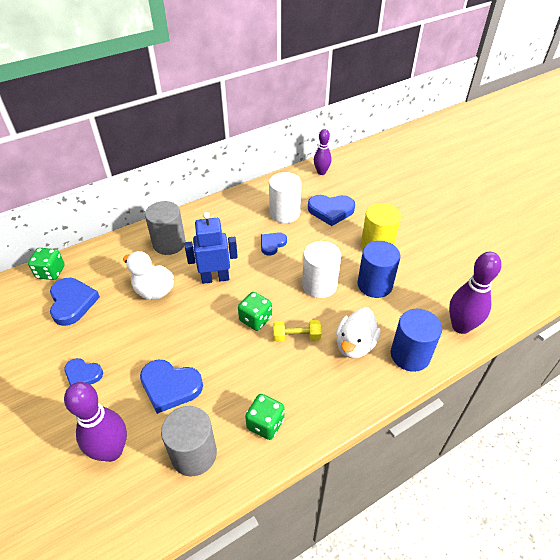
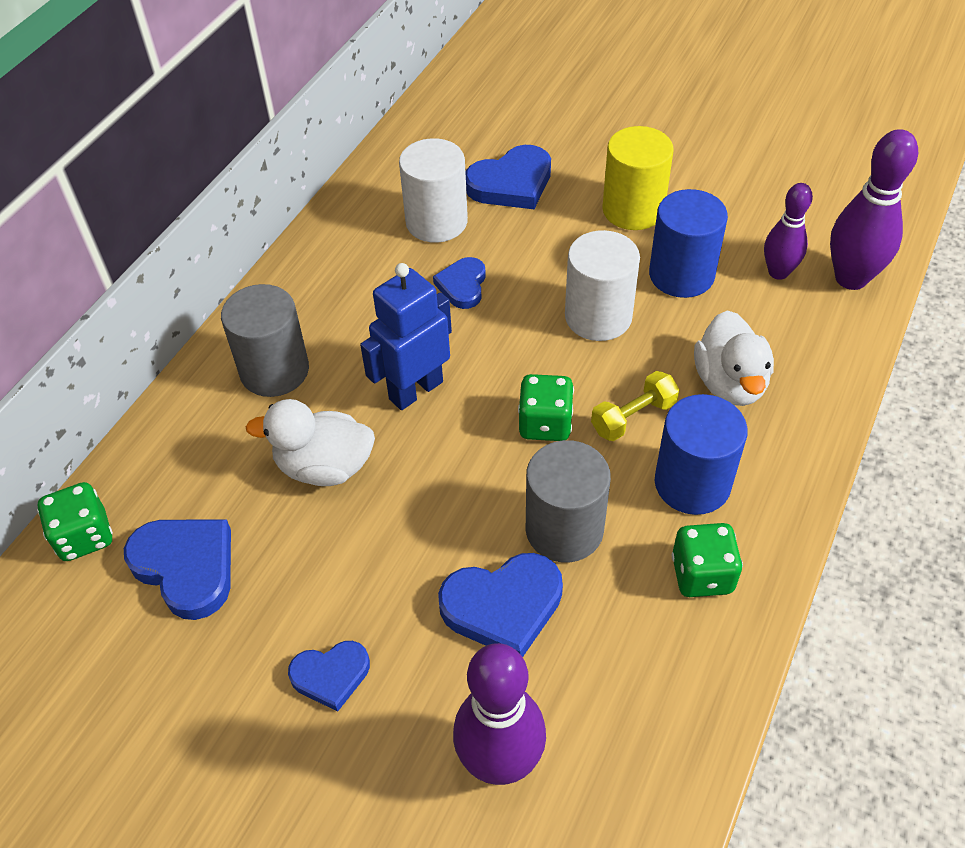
camera: 30 degrees left, 5 degrees up
grey cylinder [161,406,217,476] -> grey cylinder moved to [526,440,611,563]
purple bowling pin [314,129,332,175] -> purple bowling pin moved to [764,183,813,280]
blue cylinder [391,309,442,372] -> blue cylinder moved to [655,394,748,515]

